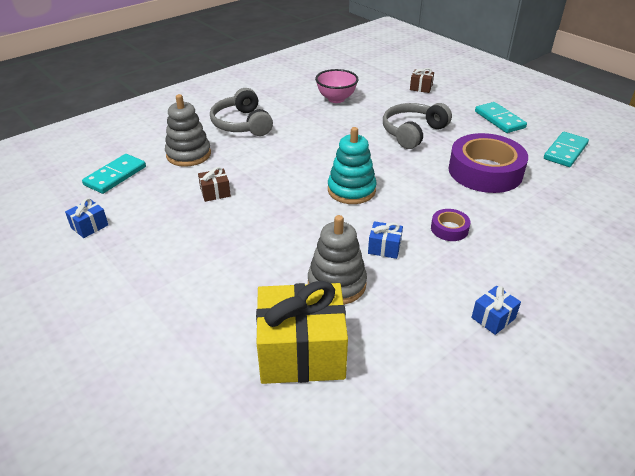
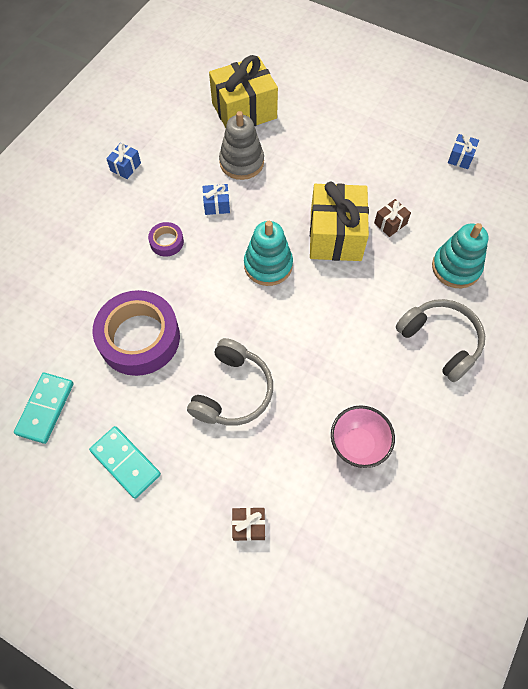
camera: 160 degrees right, 25 degrees up
turquoise domino [82,154,146,194] -> none
grey stacking toy [165,94,211,167] -> turquoise stacking toy [432,223,488,288]
none -> yellow gift [310,182,369,261]

